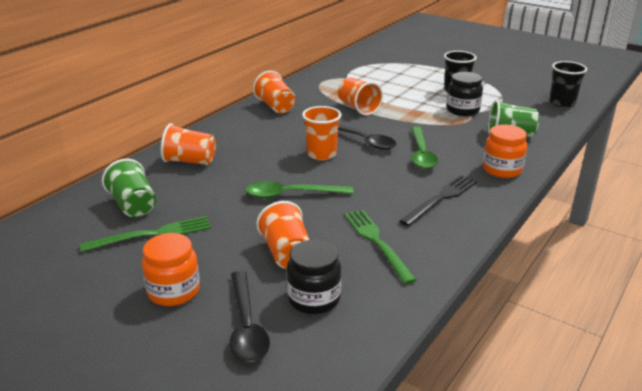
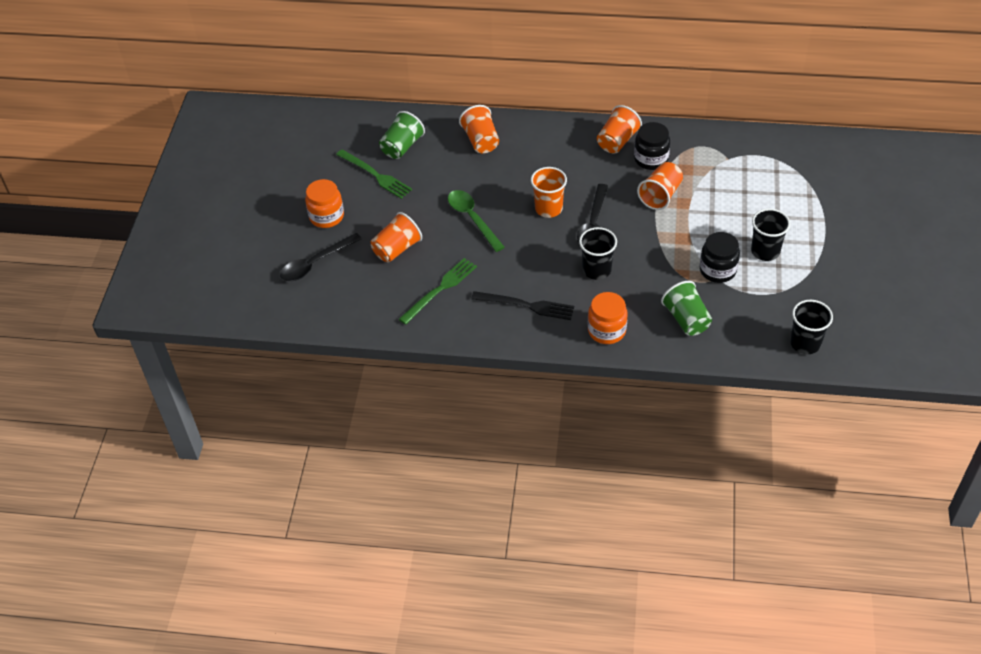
camera: 65 degrees right, 20 degrees up
black jar [286,240,342,314] -> black jar moved to [634,122,670,170]
green spoon [411,126,438,169] -> black cup [579,227,617,280]

